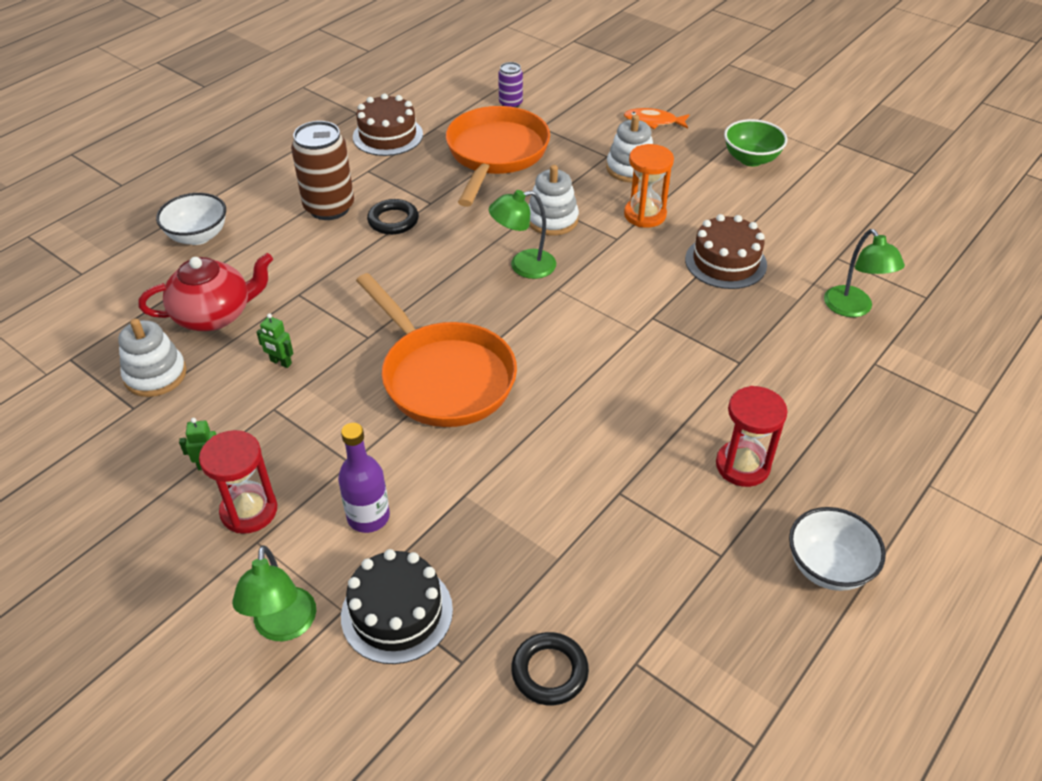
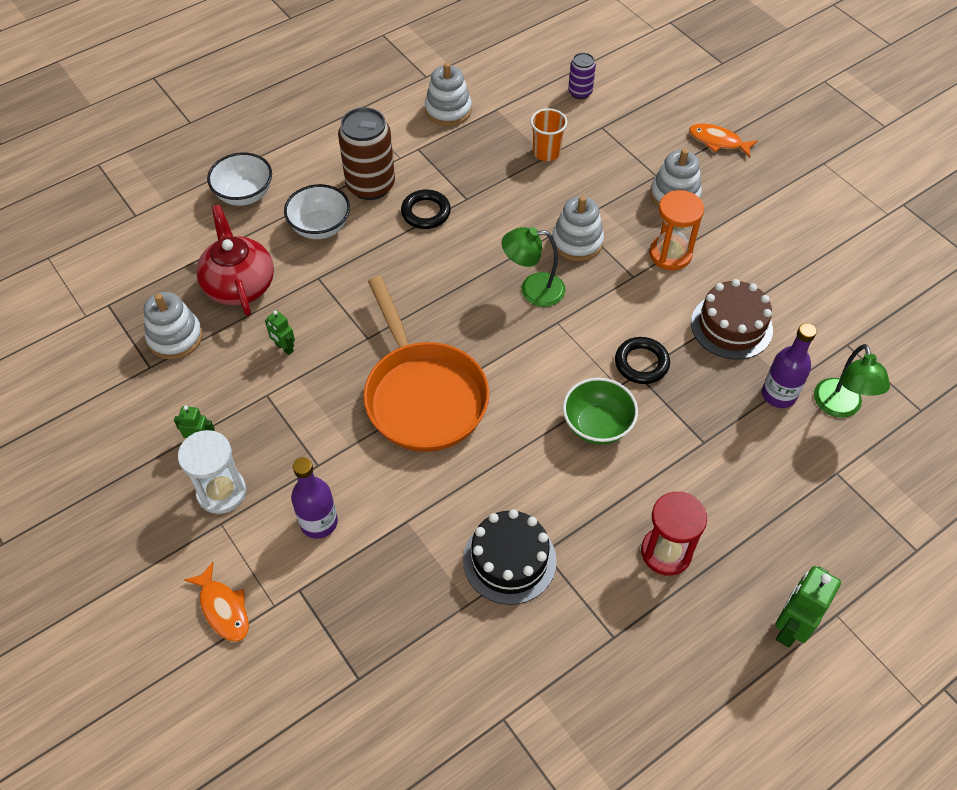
camera: 15 degrees right, 10 degrees up
red teapot [138,253,273,331] -> red teapot turned 105 degrees counterclockwise [196,205,274,316]
red hourglass [199,430,277,534] -> white hourglass [178,430,246,514]
green lamp [232,545,316,641] -> orange fish [184,562,249,642]
black cake [341,549,453,664] -> black cake moved to [463,509,557,605]
brown cake [353,93,423,156] -> white stacking toy [425,62,472,126]
orange pan [446,106,550,207] -> orange cup [530,108,567,161]
black ring [511,632,589,705] -> black ring moved to [615,337,670,384]
green bowl [724,119,787,166] -> green bowl moved to [563,378,638,445]
white bowl [789,507,886,591] -> white bowl moved to [284,184,350,239]
none -> purple bottle [762,323,817,408]
none -> green robot [775,566,841,648]

